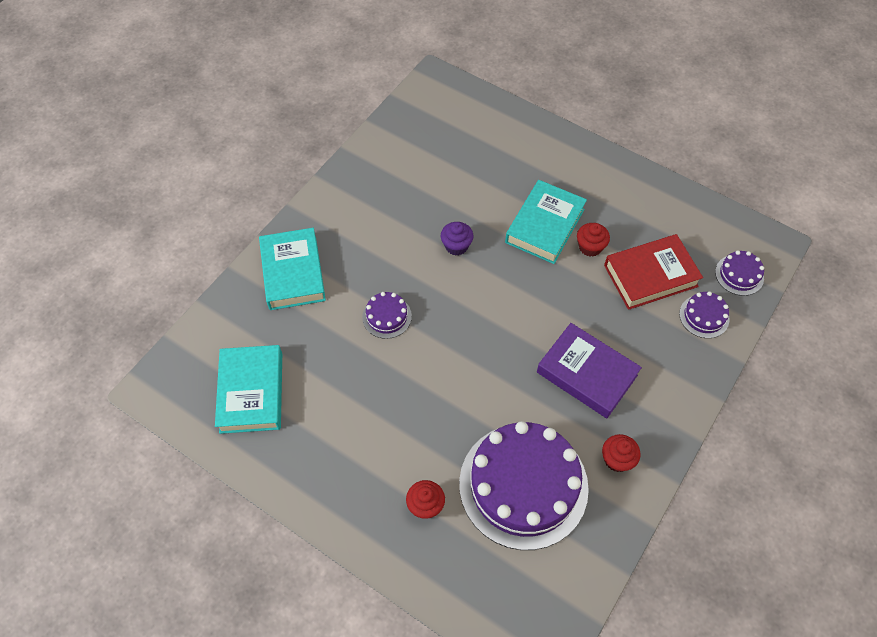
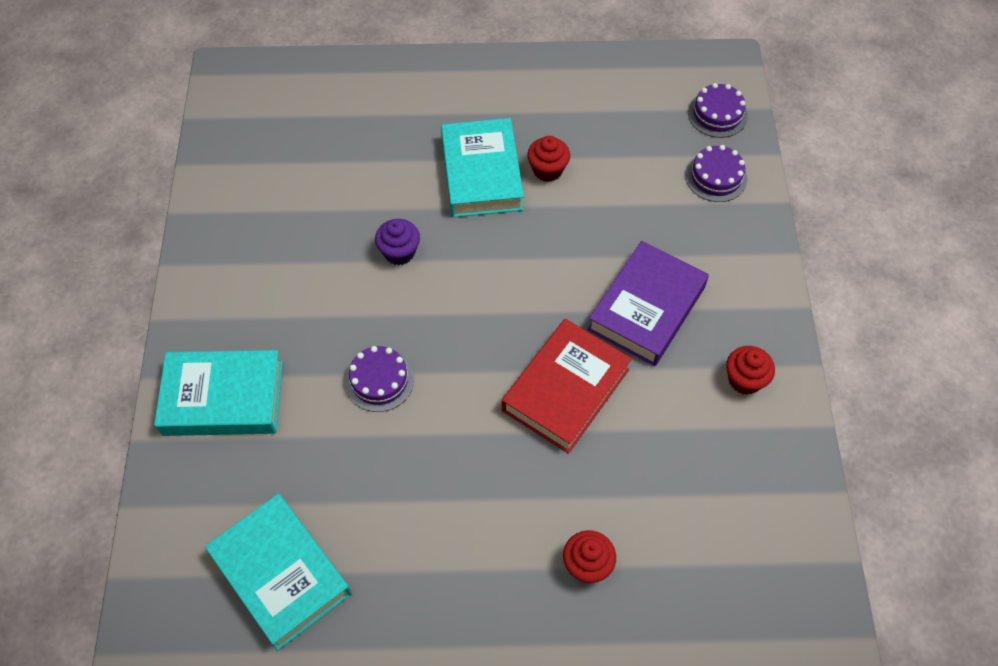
camera: 35 degrees left, 0 degrees up
turquoise book [259,228,326,310] -> turquoise book turned 45 degrees counterclockwise [154,350,283,436]
purple cake [459,421,589,550] -> none
purple book [537,323,642,418] -> purple book turned 60 degrees counterclockwise [587,241,709,366]
red book [604,234,703,310] -> red book moved to [502,319,632,454]

